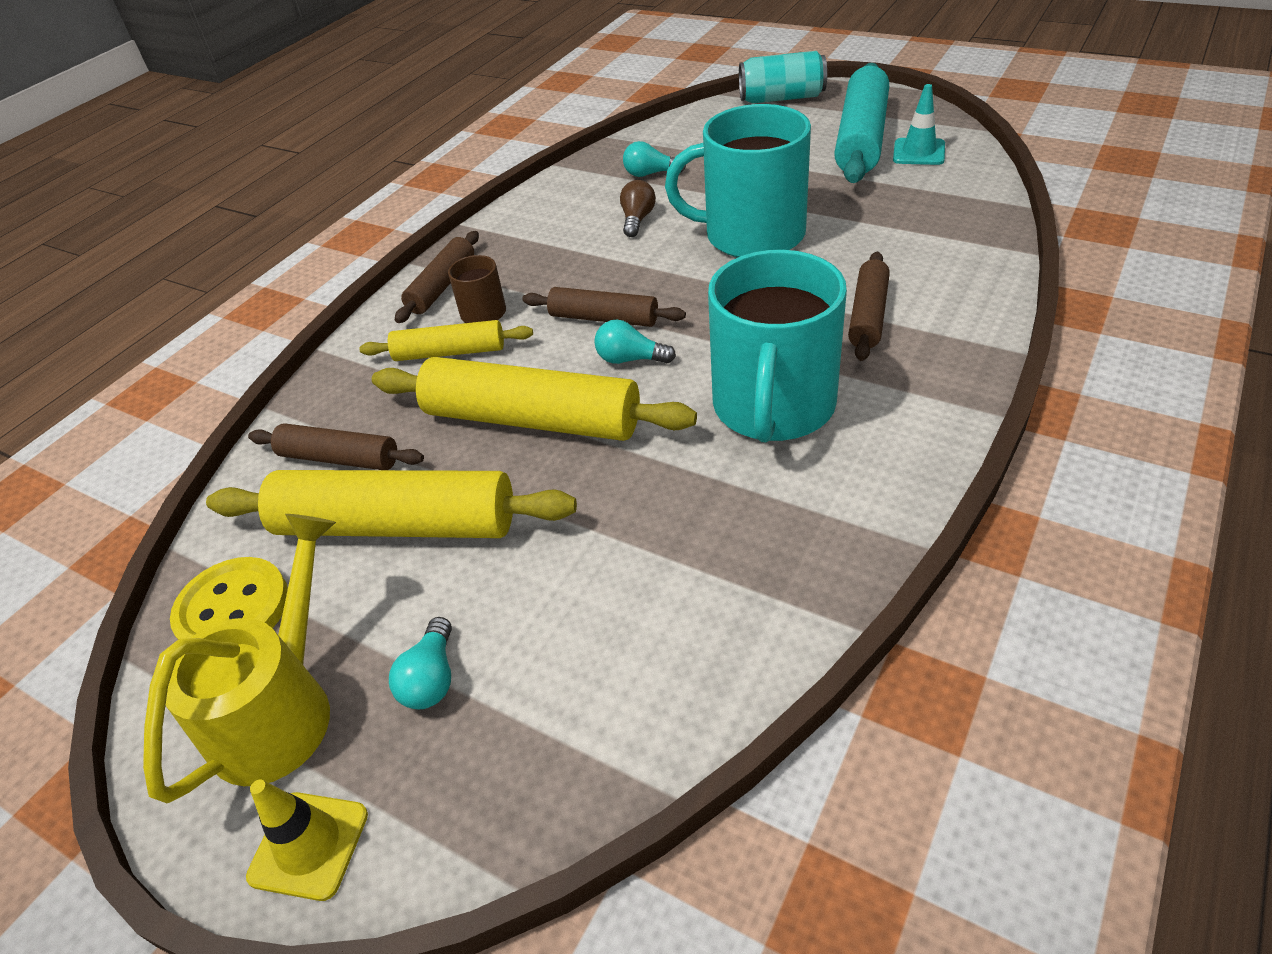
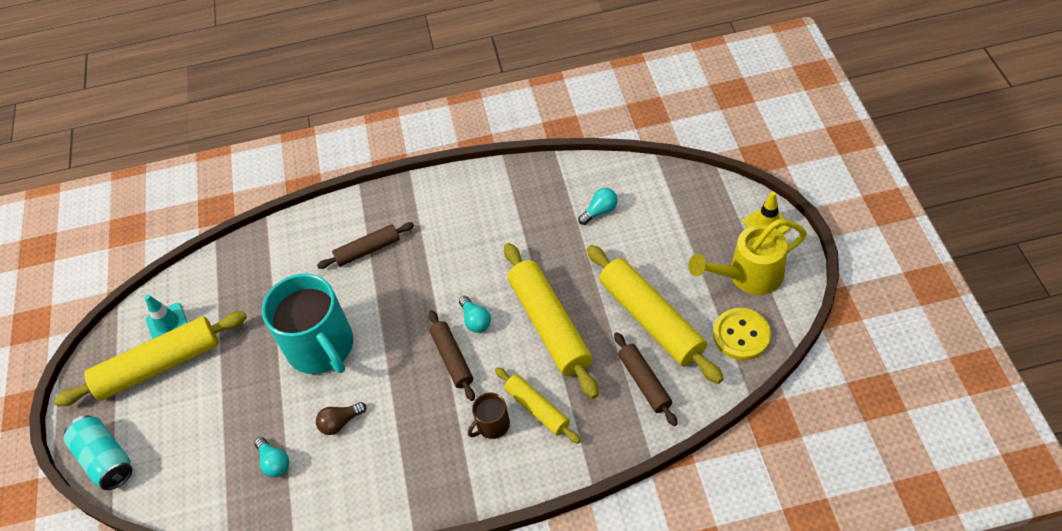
camera: 130 degrees left, 10 degrees up
turquoise light bulb [389,617,452,709] -> turquoise light bulb moved to [578,188,618,225]
brown rolling pin [395,231,479,323] -> none
turquoise mug [708,250,847,442] -> none
turquoise rolling pin [834,63,889,183] -> yellow rolling pin [54,311,247,406]

